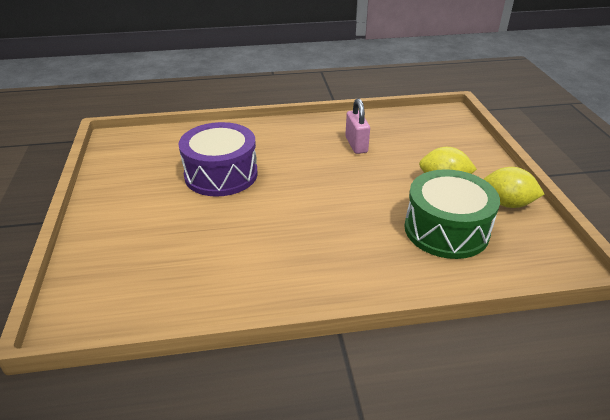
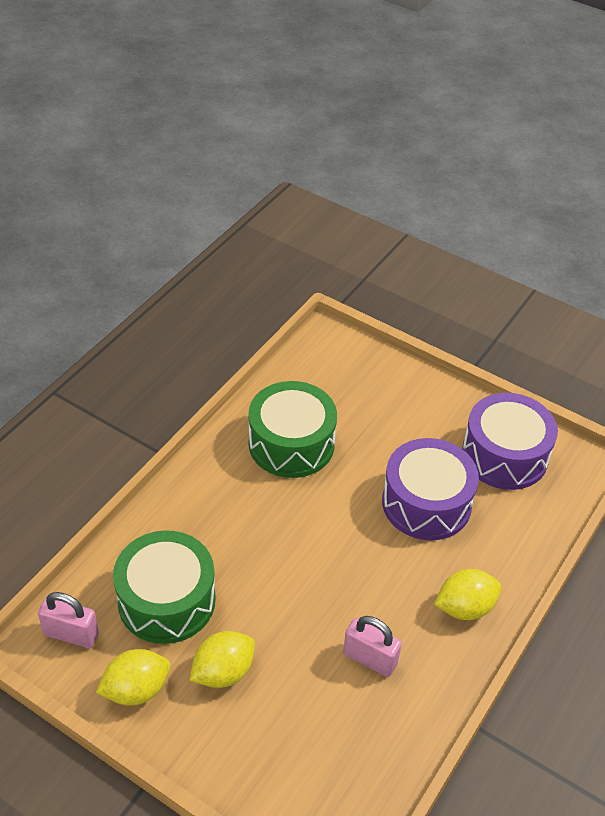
camera: 130 degrees right, 10 degrees up
none -> pink padlock [38,592,99,648]
none -> green drum [249,381,337,478]
none -> yellow lemon [434,569,501,620]
none -> purple drum [462,393,558,490]

